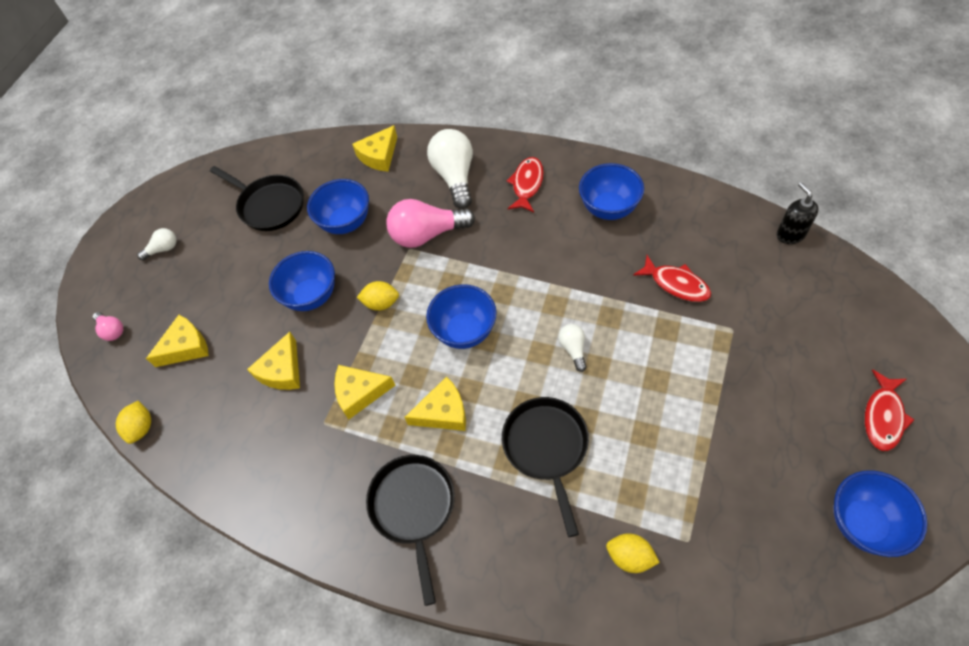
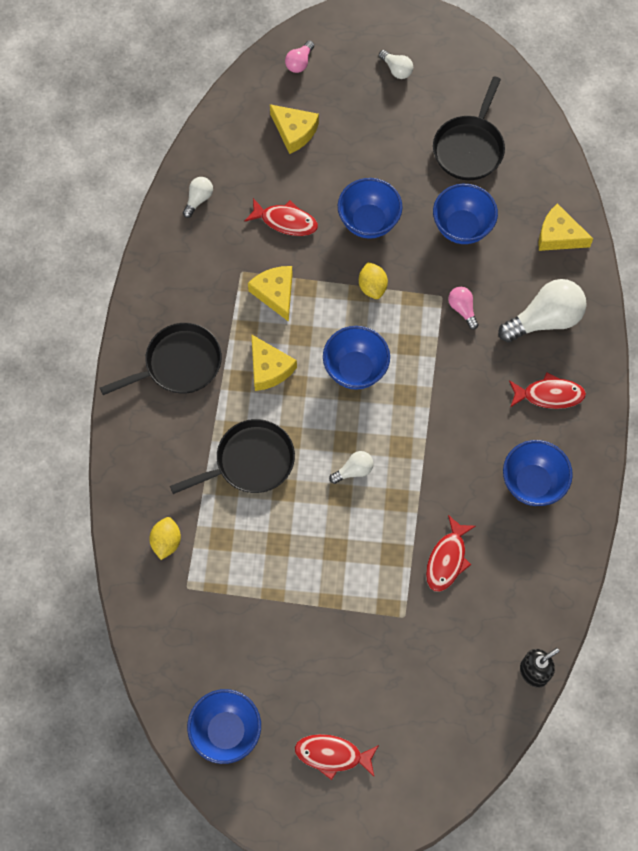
camera: 70 degrees right, 10 degrees up
yellow lemon [116,401,151,444] -> none
yellow cheese [247,332,300,390] -> red fish [244,198,318,236]
pink light bulb [386,199,475,248] -> pink light bulb [448,287,479,330], size x0.50
none -> white light bulb [183,177,213,218]

